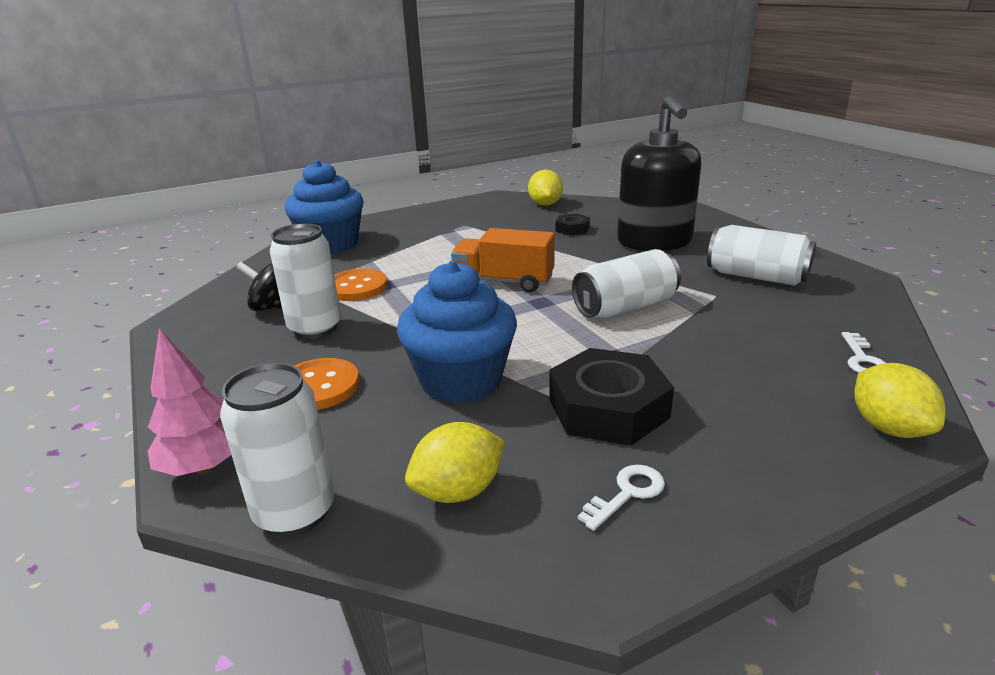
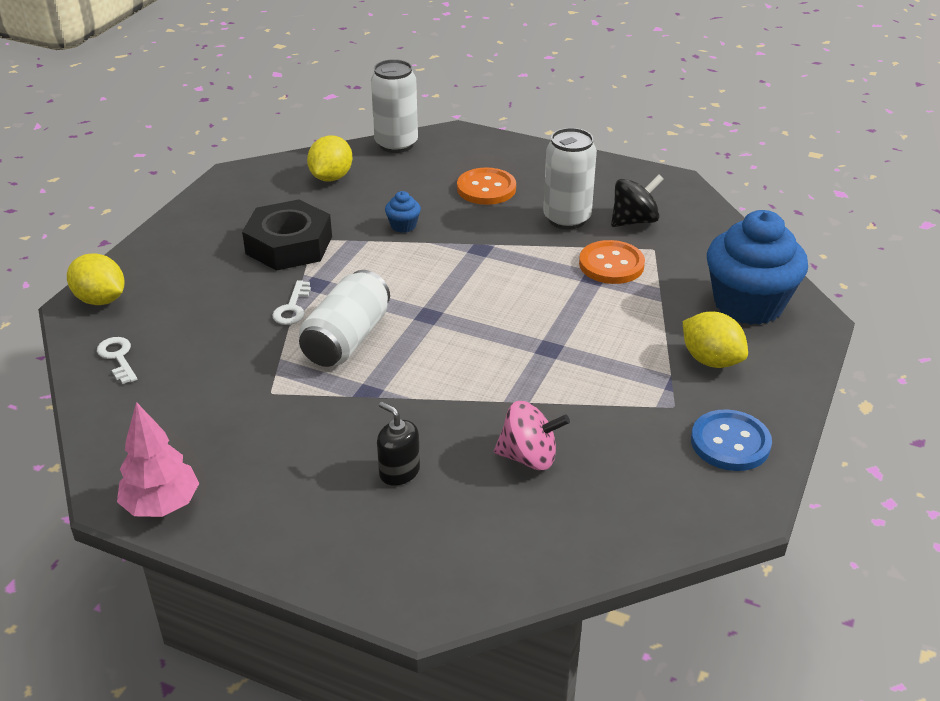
camera: 140 degrees right, 10 degrees up
pink tree [148,328,231,476] -> pink tree moved to [117,402,199,517]
blue cupcake [397,261,517,403] -> blue cupcake [385,191,421,233], size x0.40
orange truck [451,228,555,293] -> none
yellow lemon [528,170,563,206] -> yellow lemon moved to [683,312,748,368]
black nut [555,214,590,236] -> pink spinning top [494,401,570,470]
white key [578,465,665,531] -> white key moved to [272,280,311,325]
black soap dispenser [617,96,701,251] -> black soap dispenser [377,402,420,486], size x0.41
white can [707,225,816,286] -> none
none -> blue button [691,409,772,471]

